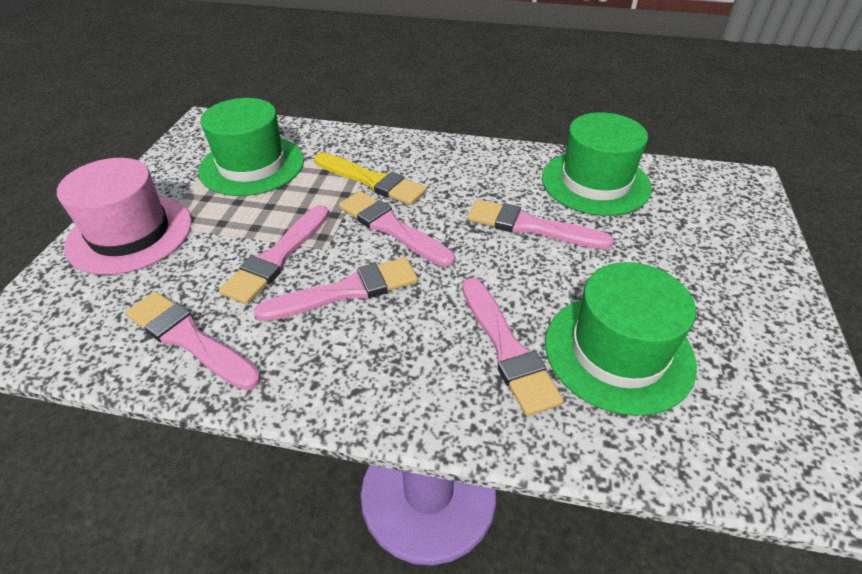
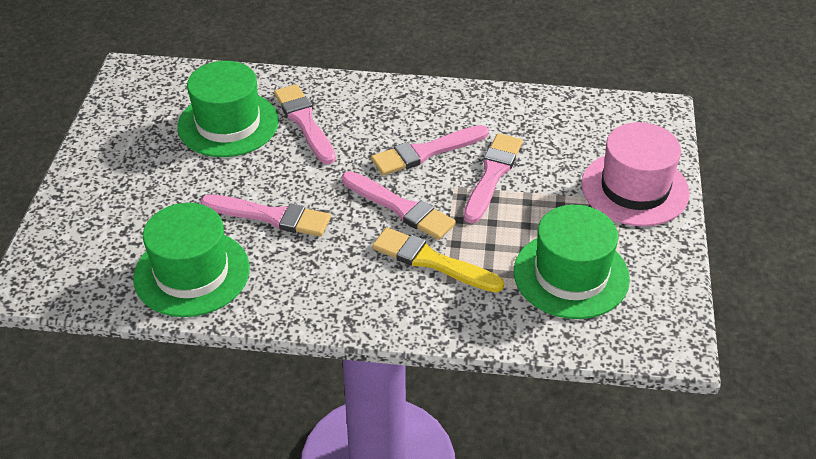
camera: 175 degrees right, 0 degrees up
pink brush [125,292,261,390] -> none

